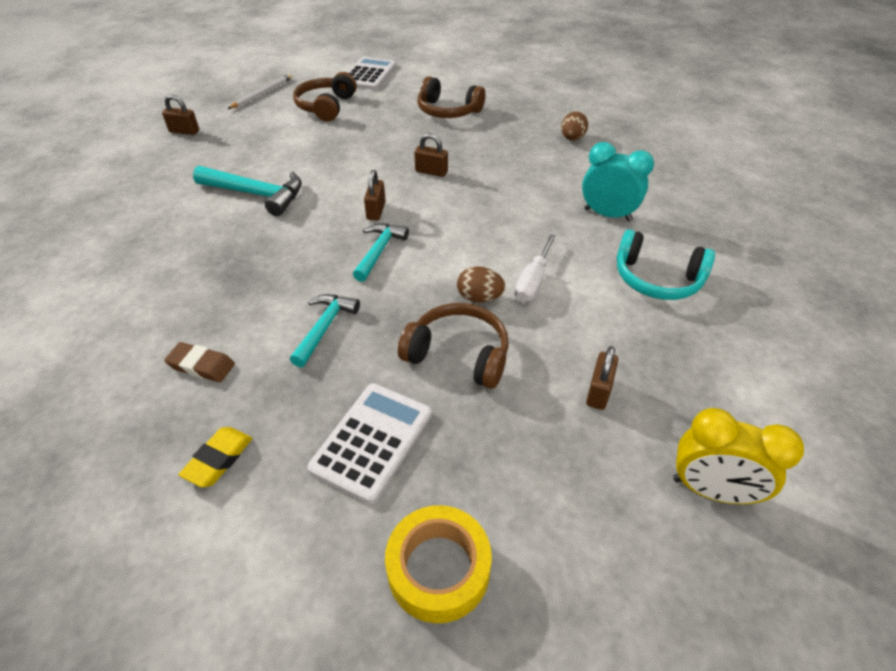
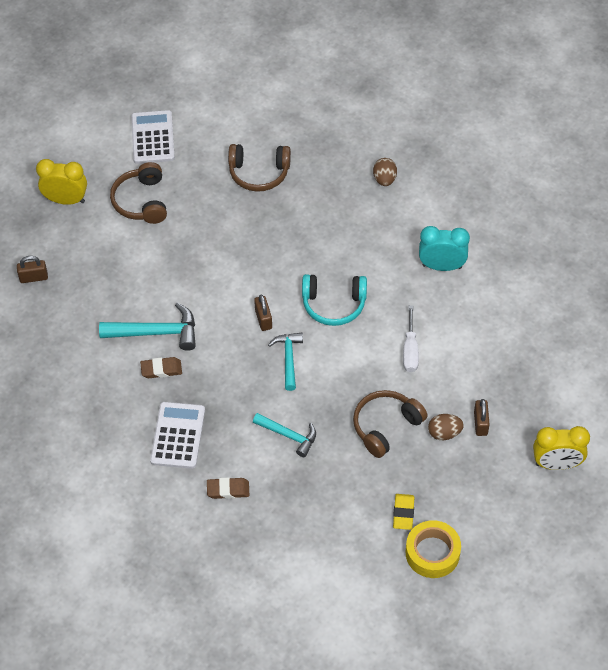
camera: 20 degrees left, 10 degrees up
yellow eraser [179,427,252,487] -> yellow eraser moved to [393,494,414,530]
white pencil [228,74,292,109] -> yellow clock [36,159,87,205]
turquoise hammer [290,294,360,367] -> turquoise hammer turned 120 degrees clockwise [253,413,316,457]
white calculator [307,383,432,504] -> white calculator moved to [150,402,205,469]
brown headphones [398,303,509,389] -> brown headphones turned 45 degrees counterclockwise [353,390,428,458]
brown padlock [414,133,448,177] -> none
brown egg [457,266,505,303] -> brown egg moved to [428,414,464,440]
turquoise headphones [617,229,715,300] -> turquoise headphones moved to [302,274,367,326]
none -> brown eraser [140,357,182,378]

